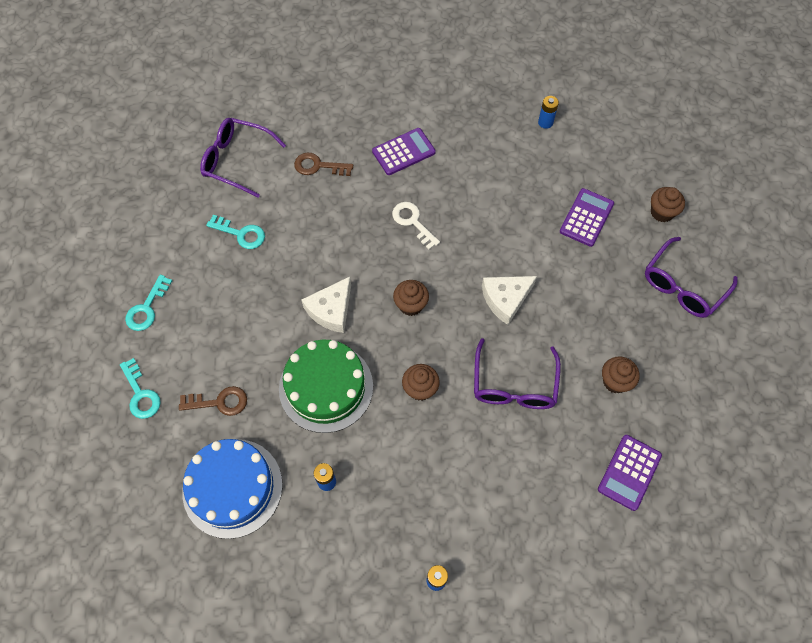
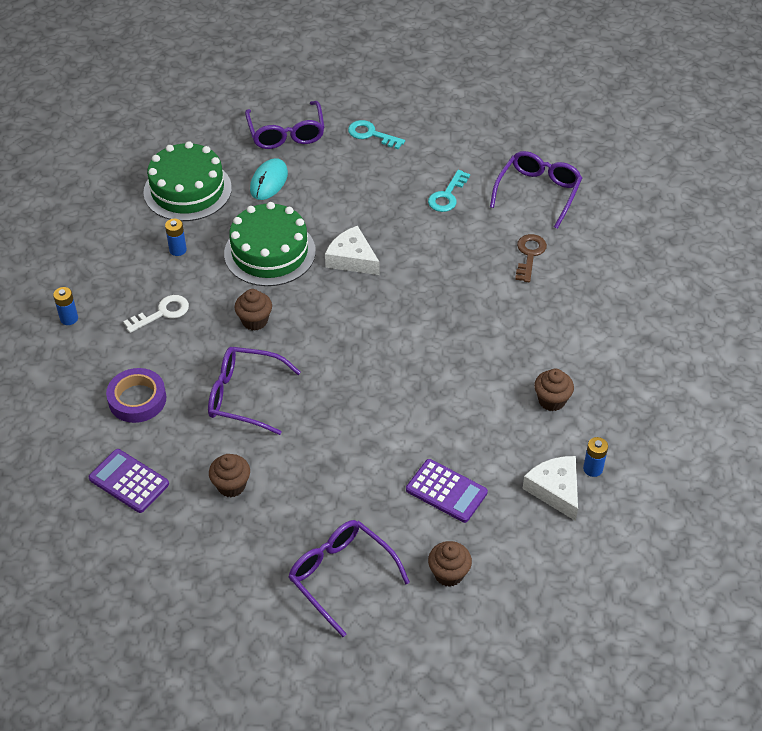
camera: 95 degrees right, 15 degrees down
turquoise key [120,358,161,419] -> purple glasses [245,101,325,149]
brown key [179,386,247,416] -> turquoise mouse [250,158,288,200]
blue cake [182,439,283,539] -> green cake [143,141,232,221]
purple calculator [372,128,436,175] -> none
white key [392,202,440,250] -> white key moved to [123,295,189,333]
brown cupcake [393,280,429,316] -> brown cupcake moved to [534,369,574,411]
white cheese [482,276,537,325] -> white cheese moved to [522,456,578,521]
none -> purple tape [106,368,166,423]

